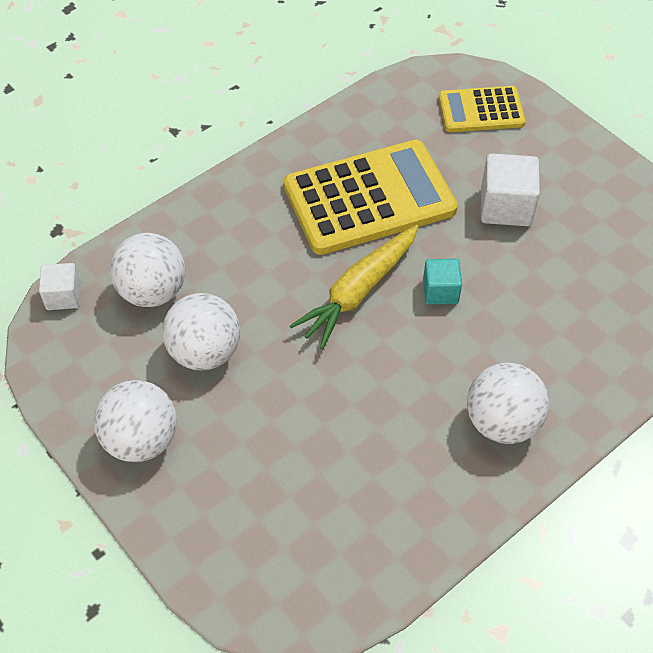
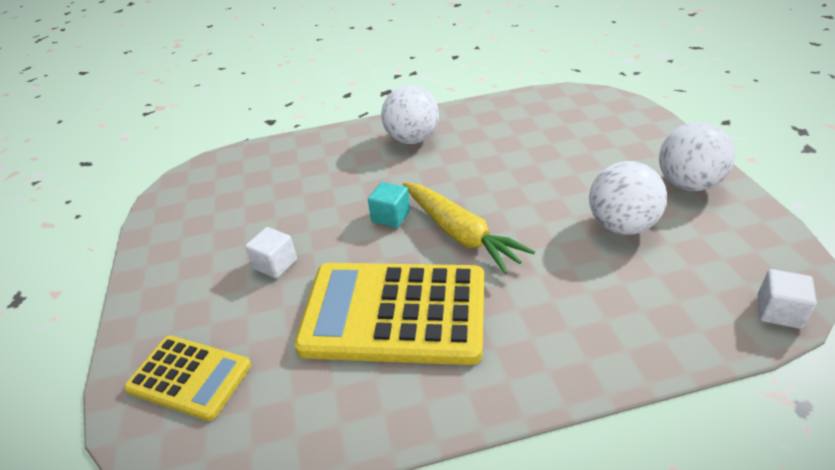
camera: 150 degrees left, 15 degrees down
white ball [110,233,185,307] -> none
yellow carrot [290,225,419,349] -> yellow carrot turned 75 degrees clockwise [403,182,535,274]
white cube [481,153,540,226] -> white cube [245,227,297,278], size x0.62

